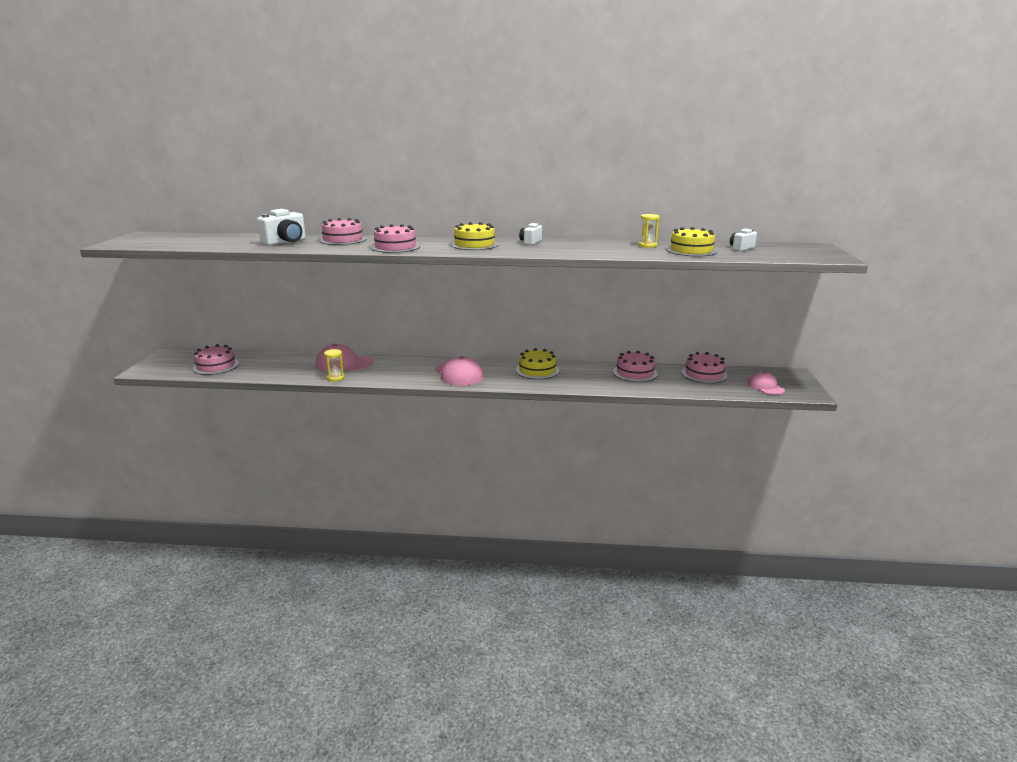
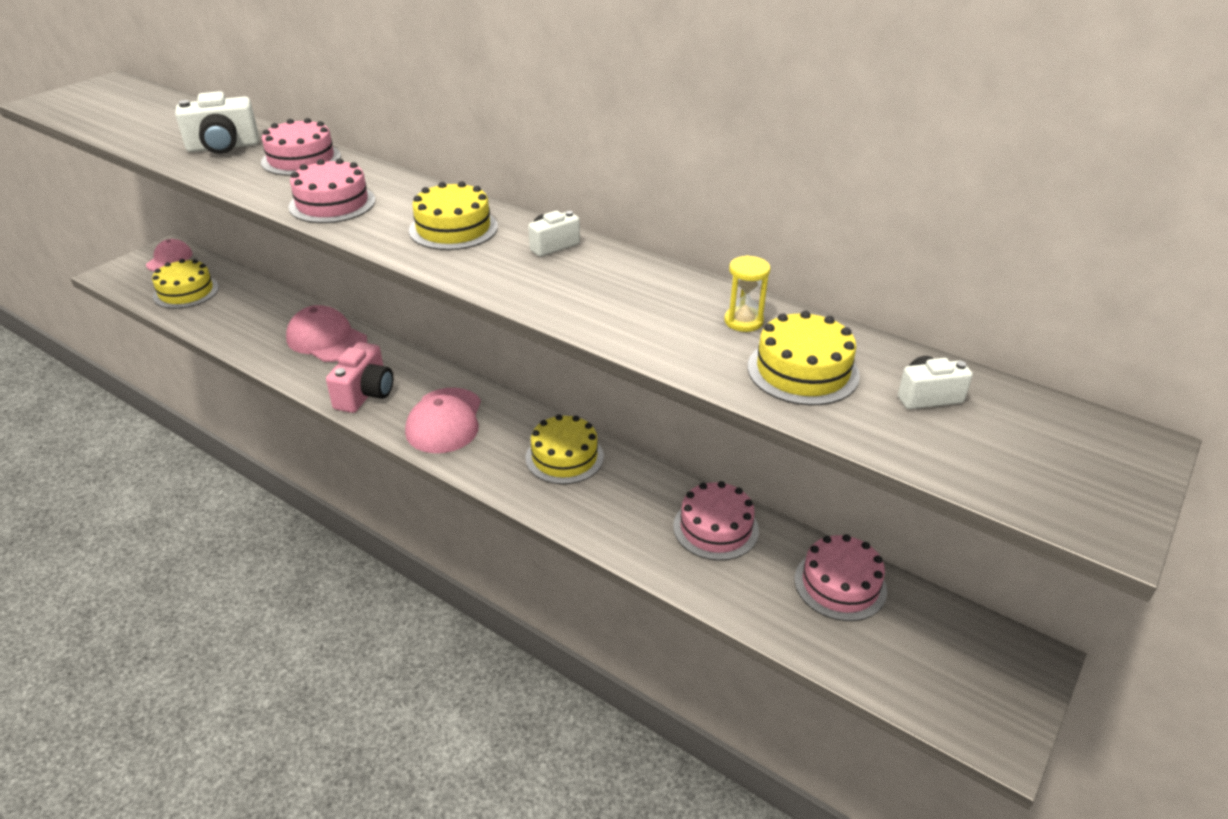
camera: 30 degrees right, 15 degrees up
pink cake [193,344,239,375] -> yellow cake [152,259,219,309]
yellow hourglass [324,349,344,381] -> none
pink cap [748,372,785,395] -> pink cap moved to [146,239,193,271]
none -> pink camera [326,342,393,413]

